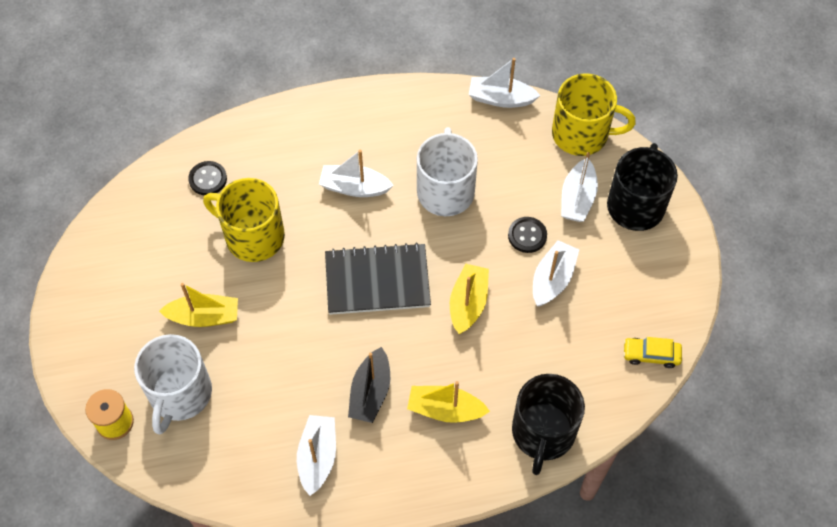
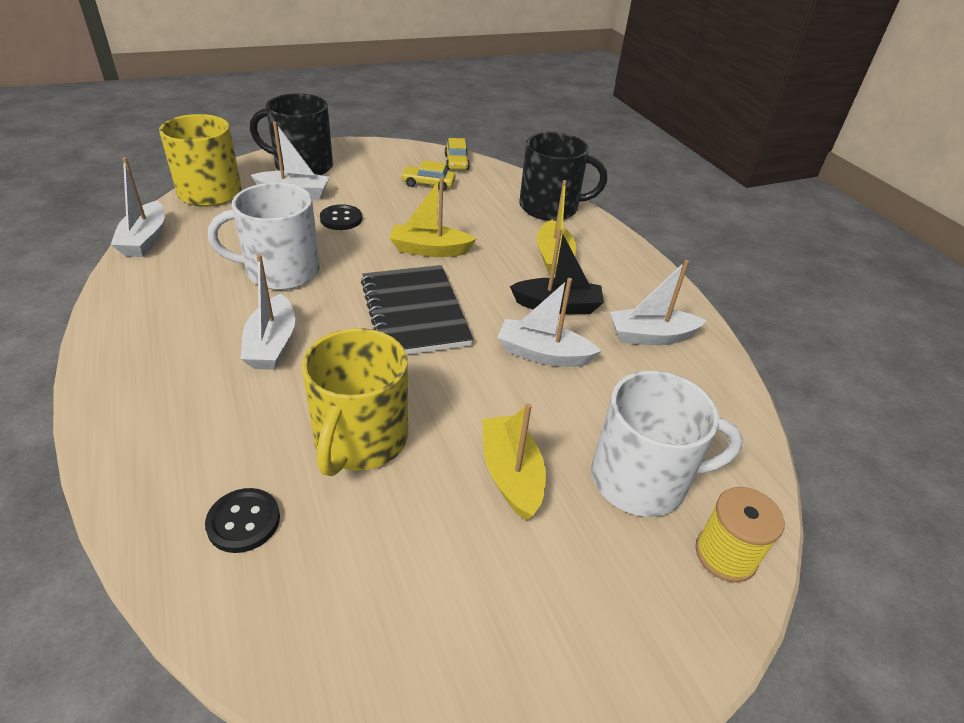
camera: 105 degrees left, 20 degrees down
white boat [533,240,579,307] -> white boat moved to [497,278,601,367]
none -> yellow car [401,160,455,191]

